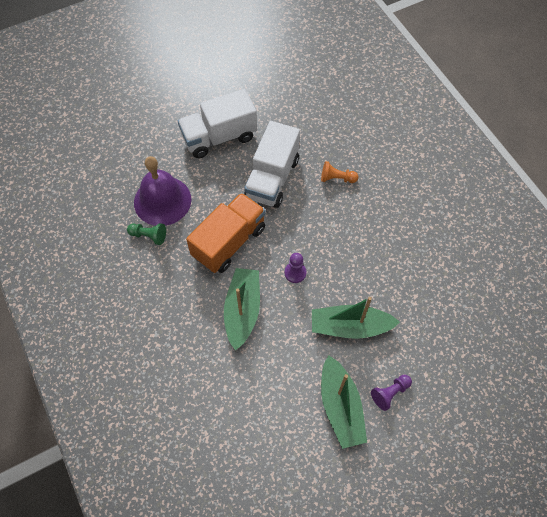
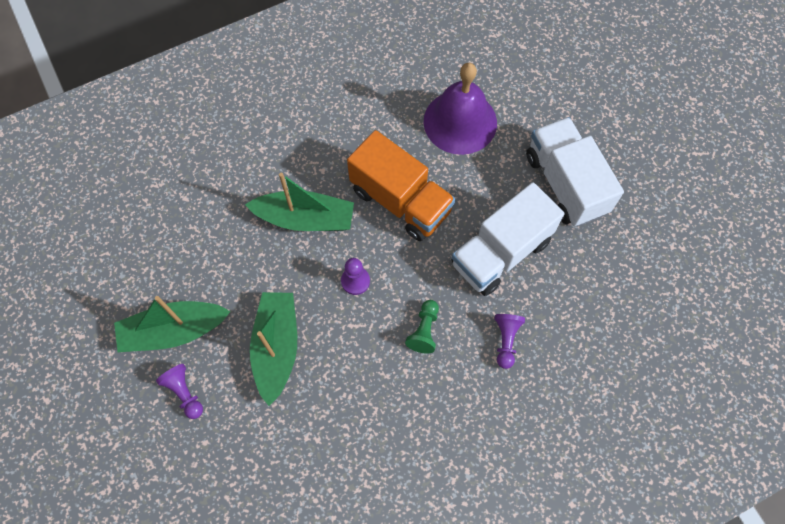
camera: 90 degrees right, 5 degrees up
green pawn [127,223,166,245] -> green pawn moved to [405,300,439,354]
white truck [244,121,300,208] -> white truck turned 60 degrees counterclockwise [451,182,564,296]
orange pawn [321,161,358,183] -> purple pawn [494,314,525,369]

